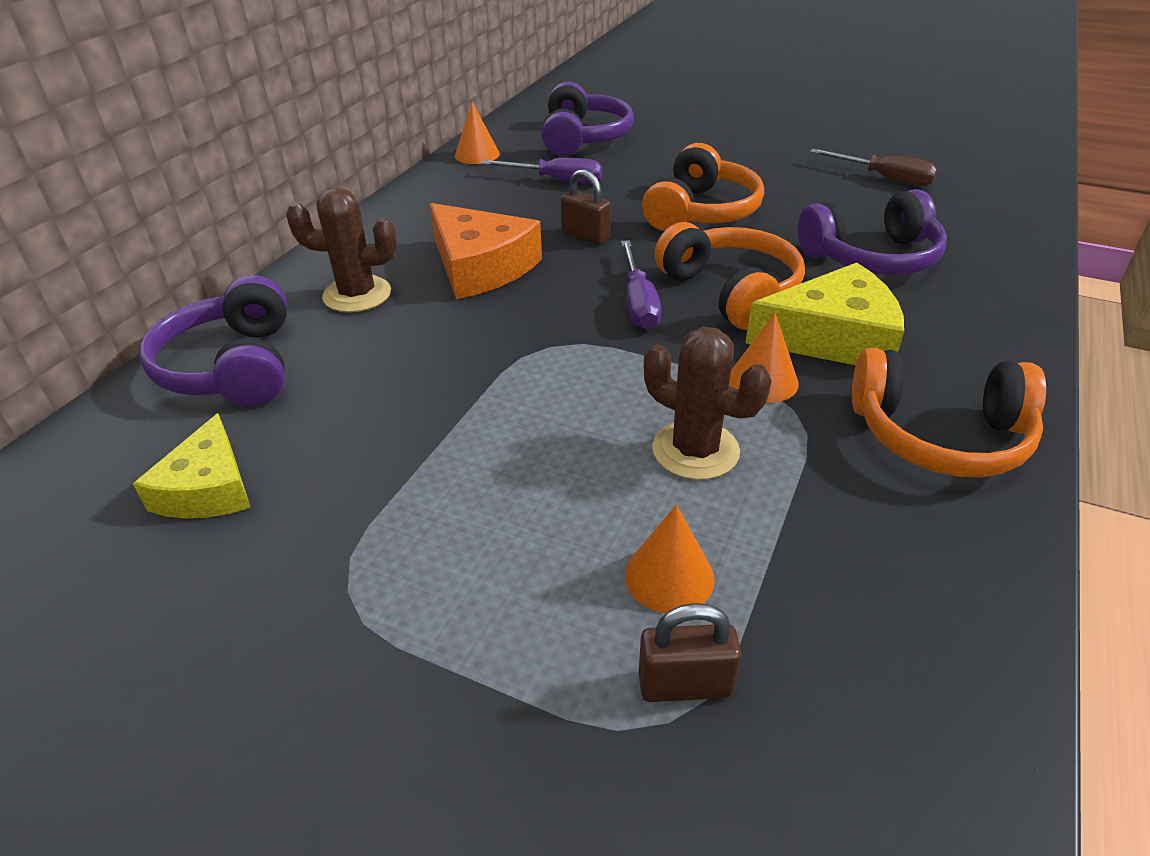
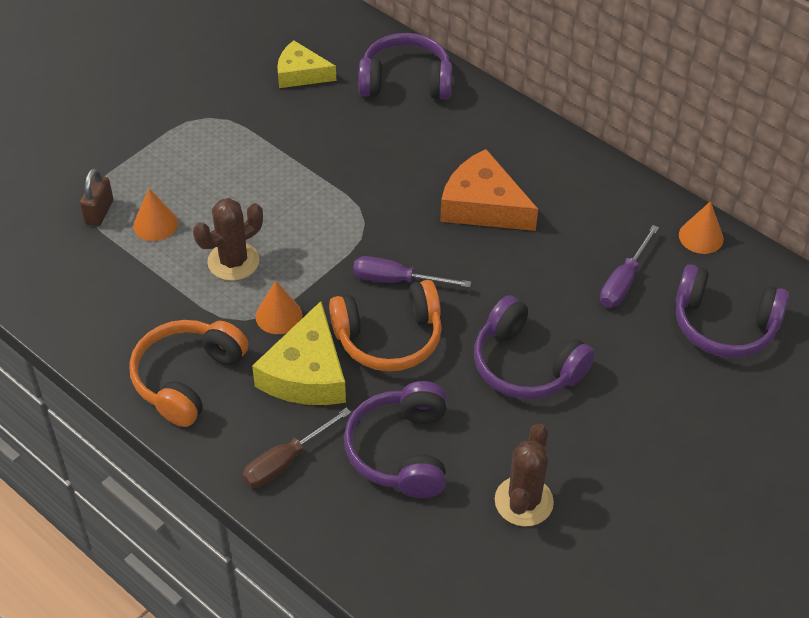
camera: 105 degrees right, 10 degrees up
brown cactus [286,187,397,313] -> brown cactus moved to [495,423,554,527]
orange cheese [430,203,542,299] -> orange cheese turned 60 degrees clockwise [440,149,538,231]
brown padlock [561,169,611,245] -> none
orange headphones [642,143,764,231] -> purple headphones [474,295,595,399]
brown screwdriver [810,149,937,186] -> brown screwdriver moved to [242,408,351,488]

